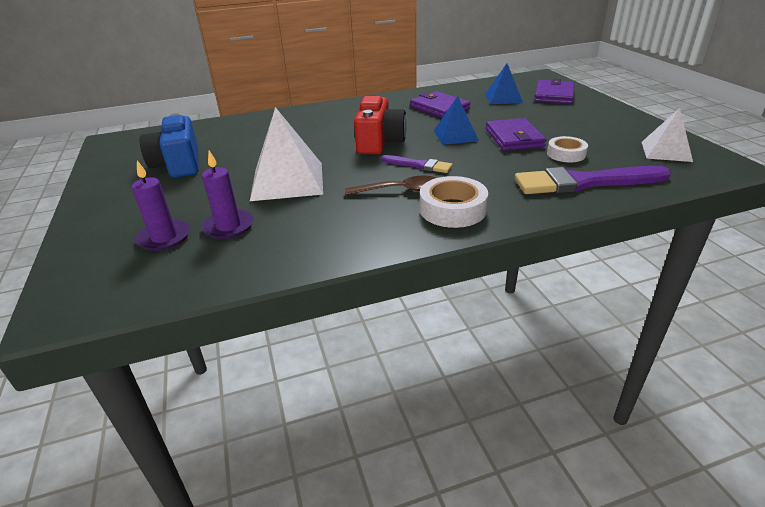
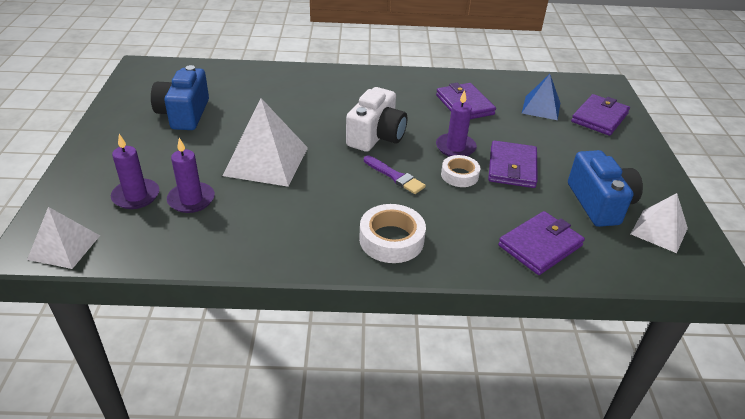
camera: 15 degrees right, 5 degrees up
brown spoon [345,176,436,195] -> none
red camera [354,96,407,154] -> white camera [346,87,407,152]
blue pyramid [434,96,479,145] -> purple candle [436,90,477,157]
purple brush [515,166,671,194] -> purple wallet [498,211,585,275]
white tape [547,136,588,162] -> white tape moved to [441,155,480,187]
none -> white pyramid [27,207,100,269]
none -> blue camera [568,150,643,227]

